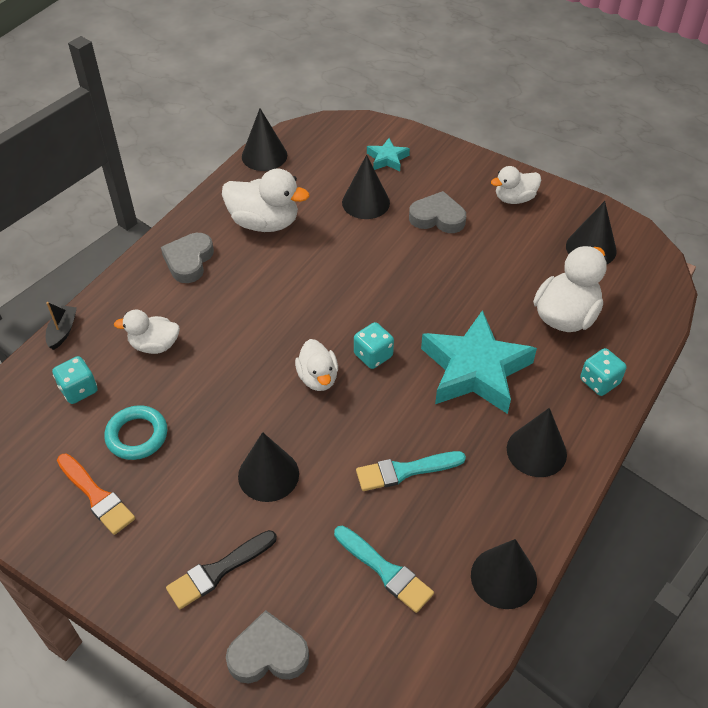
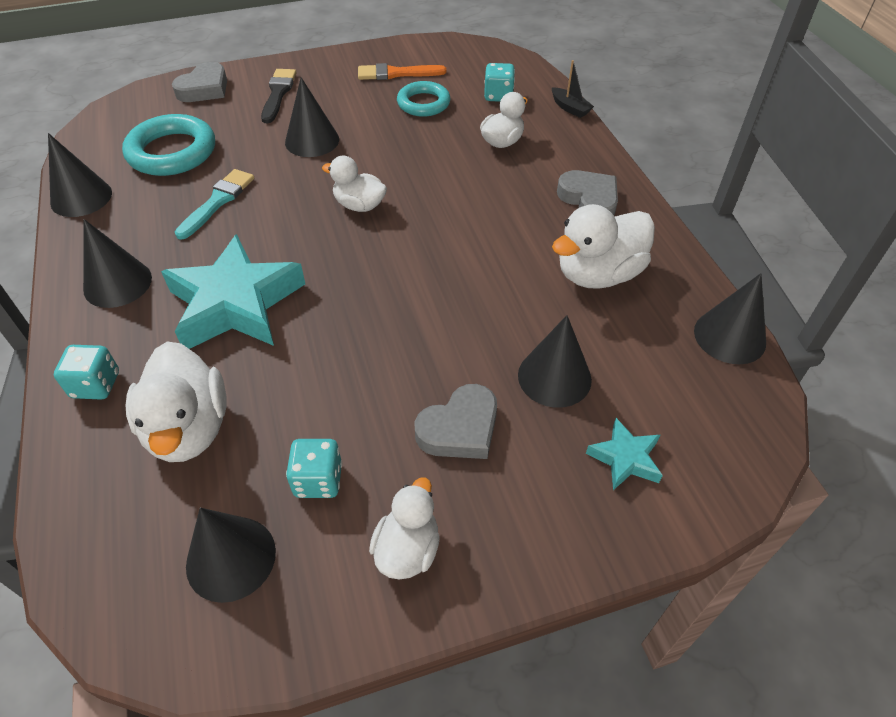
camera: 130 degrees right, 0 degrees up
turquoise brush [334,526,434,613] -> turquoise ring [122,114,215,176]
turquoise dice [354,322,394,369] -> turquoise dice moved to [286,439,342,498]

